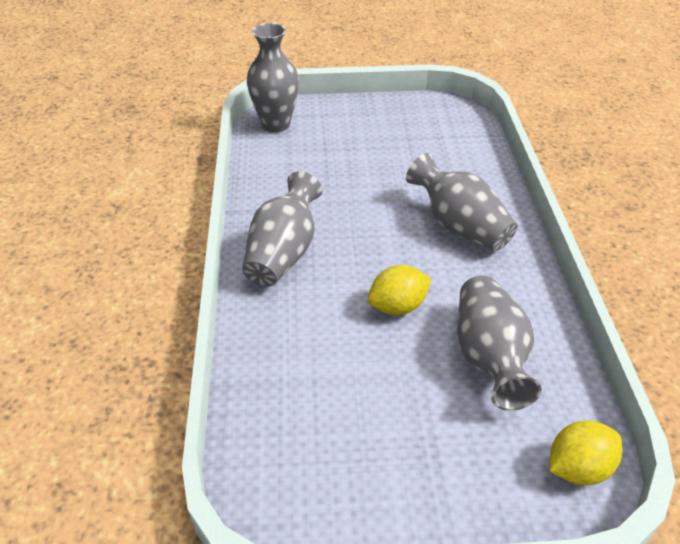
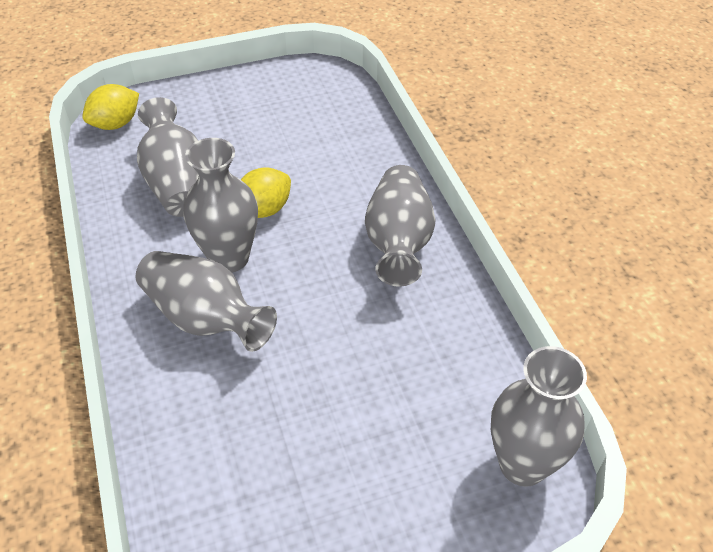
camera: 165 degrees right, 5 degrees up
none -> grey vase [183,138,258,272]

